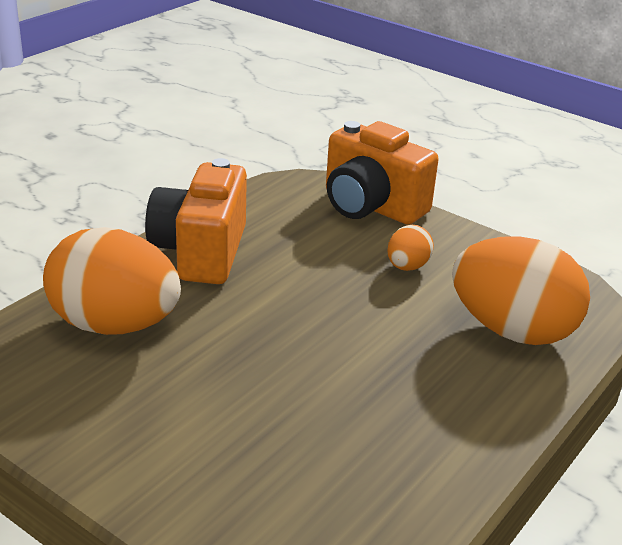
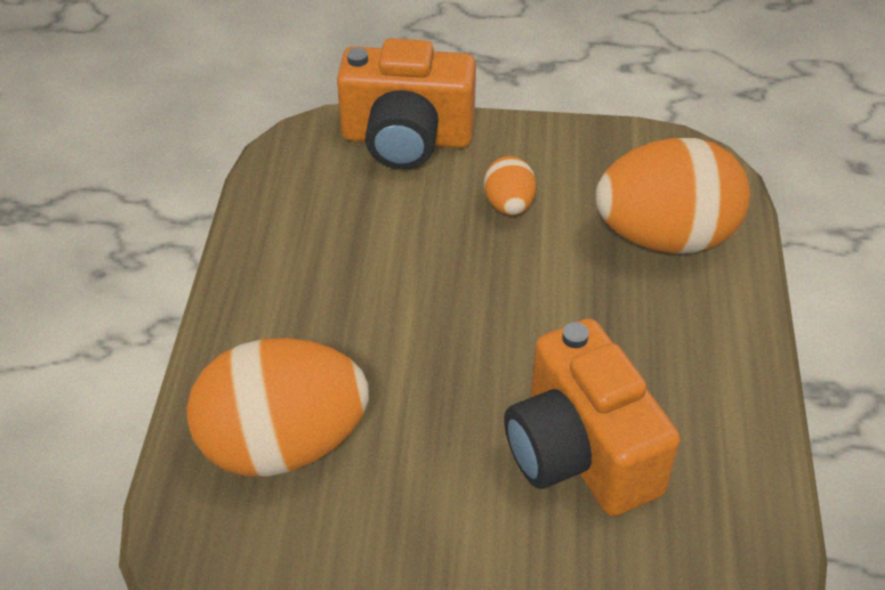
camera: 30 degrees left, 15 degrees up
orange camera [145,158,247,284] -> orange camera moved to [504,318,680,516]

